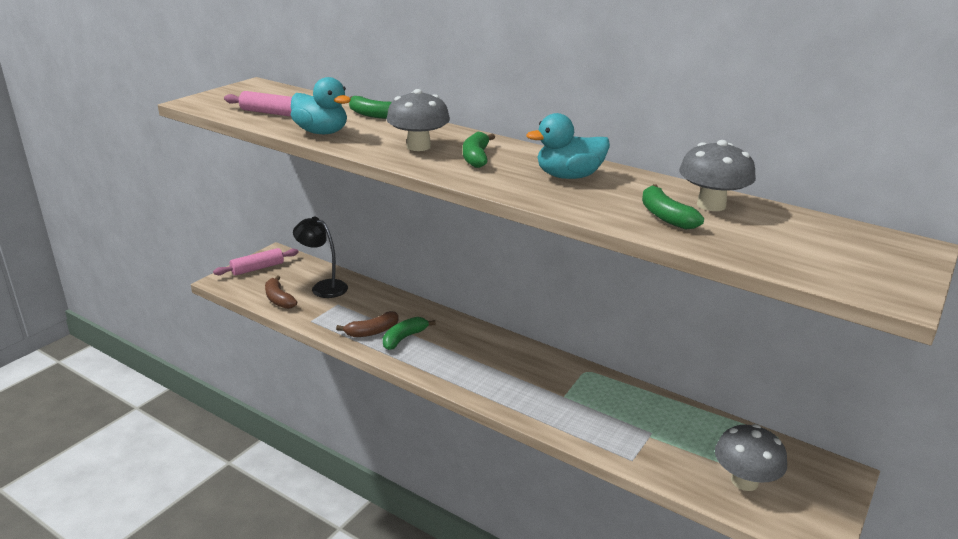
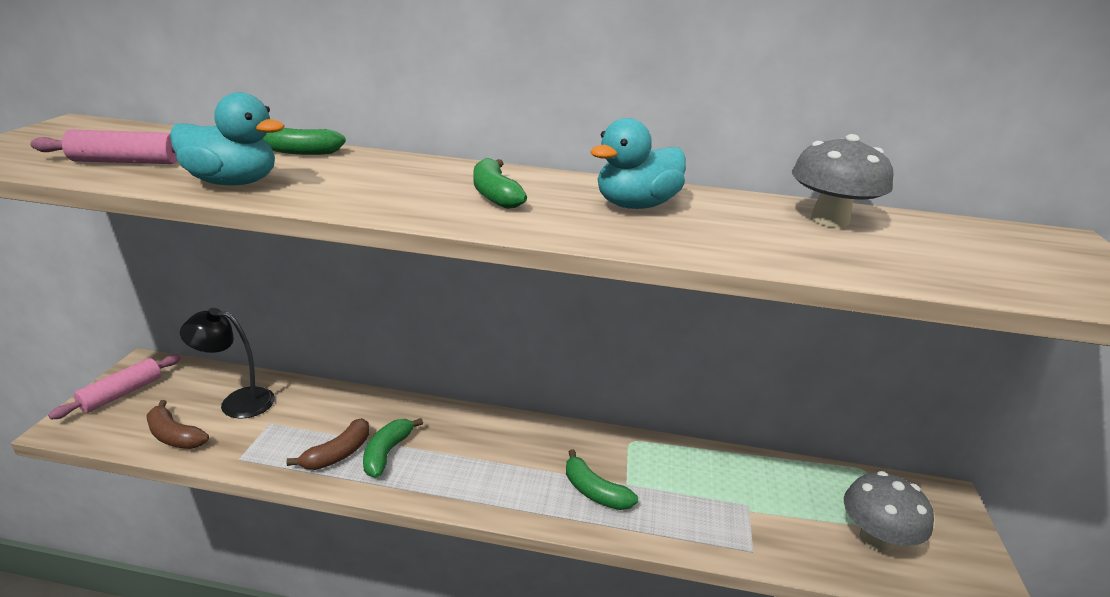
camera: 25 degrees left, 0 degrees up
grey mushroom [386,89,450,151] -> none
green banana [642,184,704,229] -> green banana moved to [566,449,638,510]

